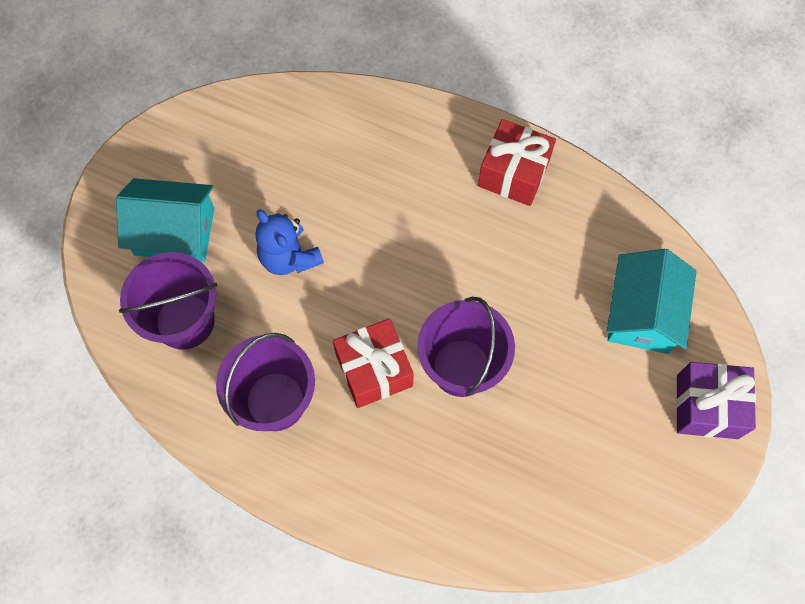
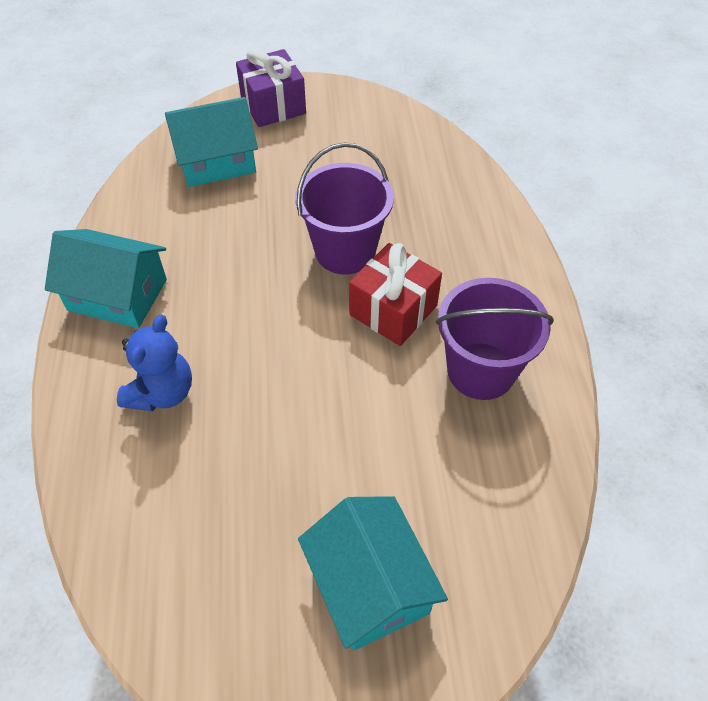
camera: 120 degrees left, 15 degrees down
purple bucket [119,252,217,349] -> none
blue teddy bear [255,209,324,275] -> blue teddy bear moved to [117,315,192,411]
red gift [478,119,556,206] -> turquoise house [45,229,167,328]

